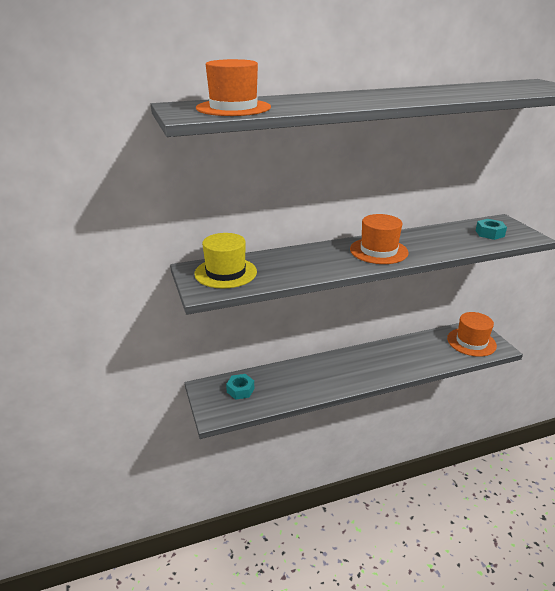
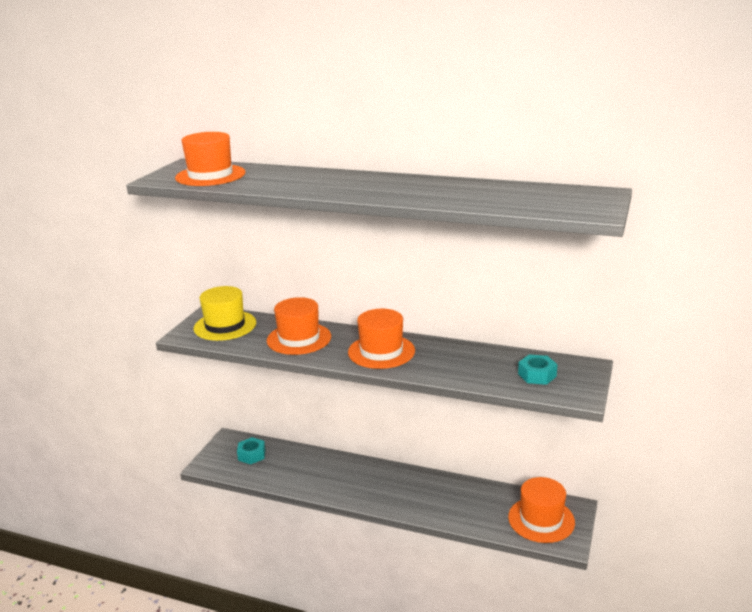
camera: 40 degrees right, 5 degrees down
none -> orange hat [267,297,331,355]

